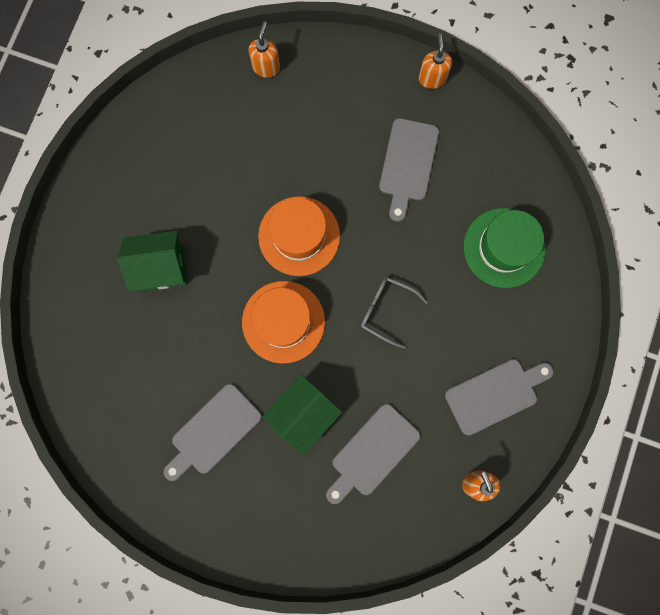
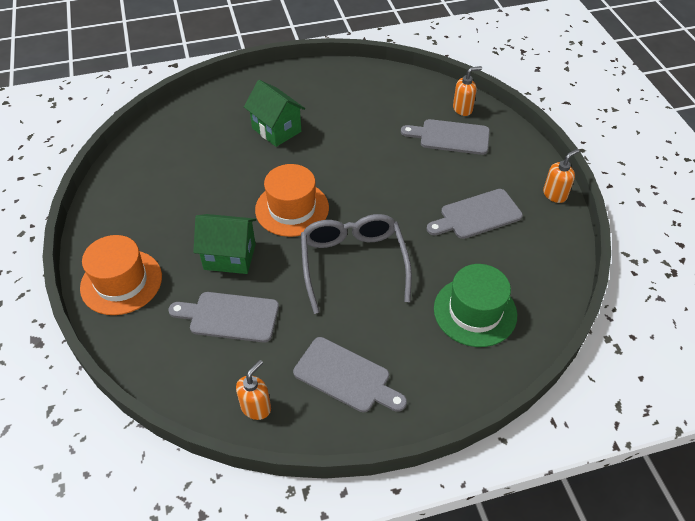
camera: 55 degrees right, 30 degrees down
grey cutting board [163,384,262,481] -> grey cutting board moved to [401,119,490,155]
orange hat [258,196,340,276] -> orange hat moved to [80,235,162,315]
grey glasses [361,277,428,349] -> grey glasses [301,214,412,314], size x1.83

